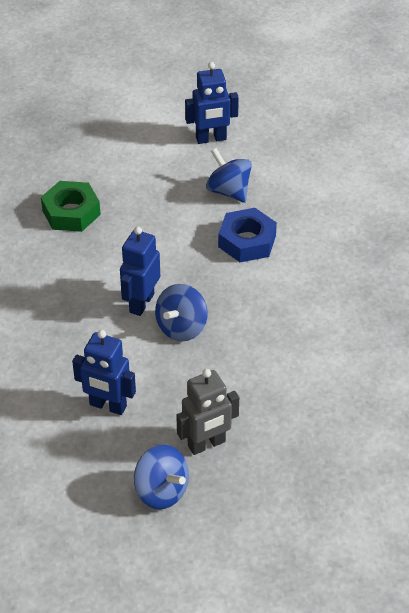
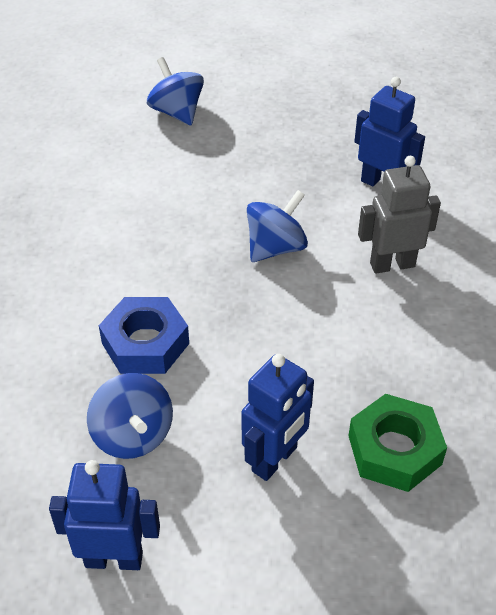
camera: 165 degrees left, 0 degrees up
blue robot [120,227,160,316] -> blue robot moved to [241,354,314,481]
blue spinning top [134,445,189,509] -> blue spinning top moved to [147,57,204,125]
grey robot [176,369,239,455] -> grey robot moved to [358,156,441,274]

